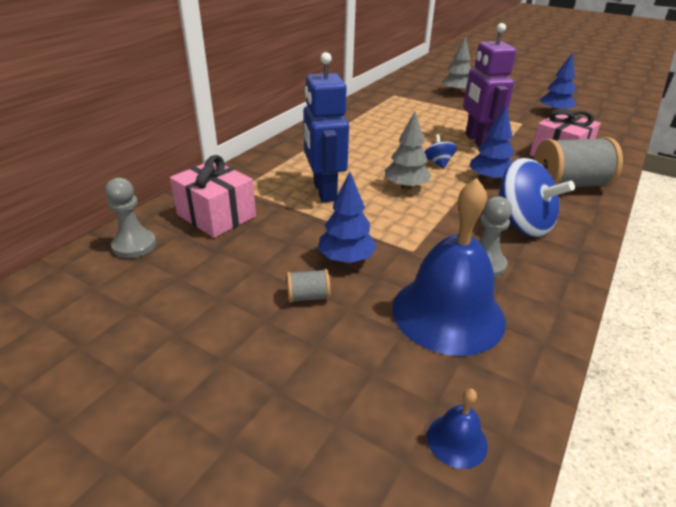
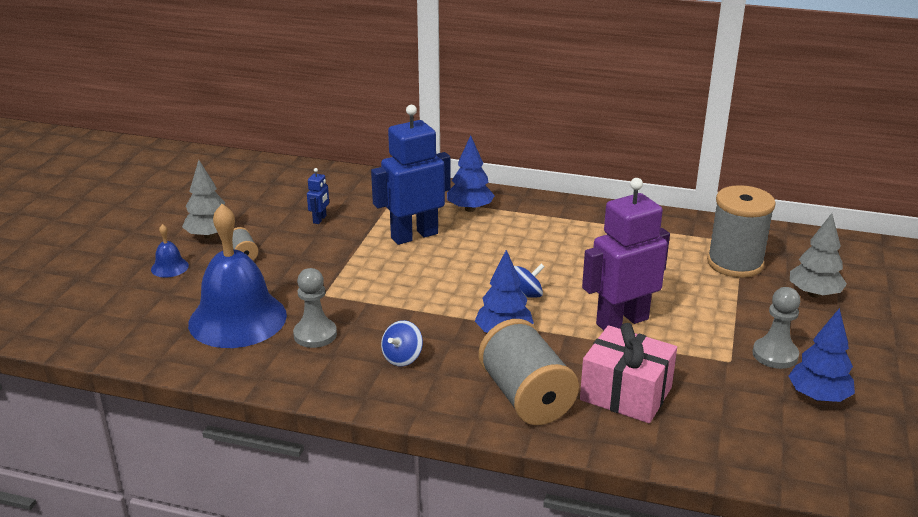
camera: 75 degrees right, 5 degrees down
grey pawn [105,178,156,258] -> grey pawn moved to [752,287,800,369]
pink gift [170,155,256,238] -> none
blue tree [318,172,377,263] -> blue tree moved to [447,135,495,212]
grey tree [385,112,432,190] -> grey tree moved to [182,160,225,239]
blue bell [427,388,488,469] -> blue bell moved to [151,224,189,278]
blue spinning top [497,158,575,237] -> blue spinning top [381,320,423,366], size x0.50
none -> blue robot [307,168,329,224]
none -> grey spool [707,185,776,278]

